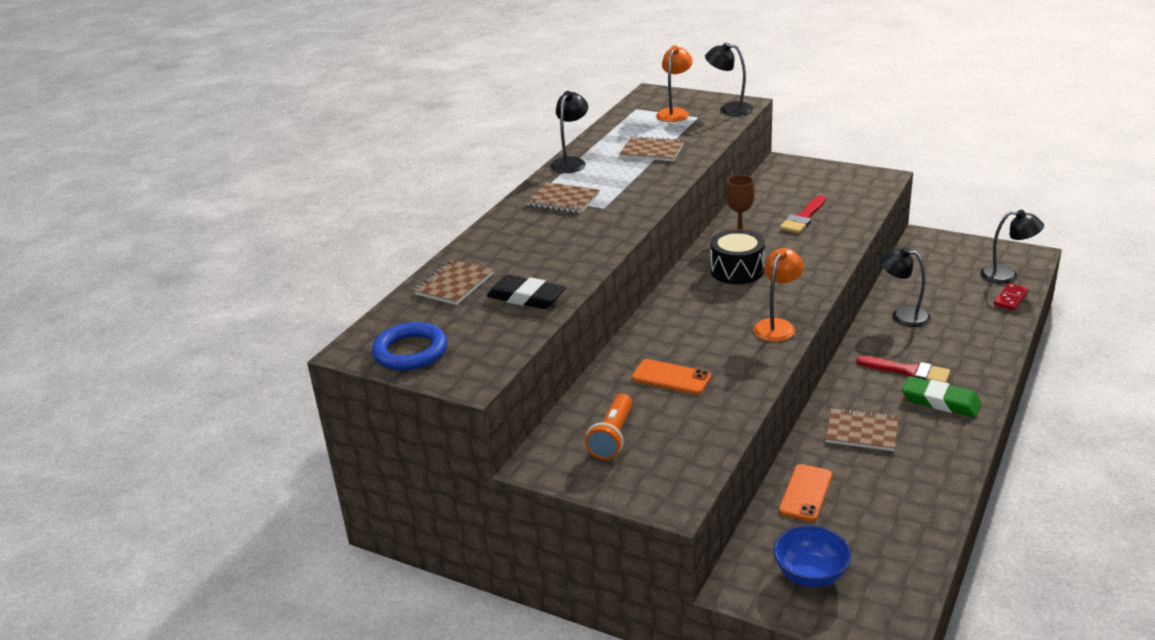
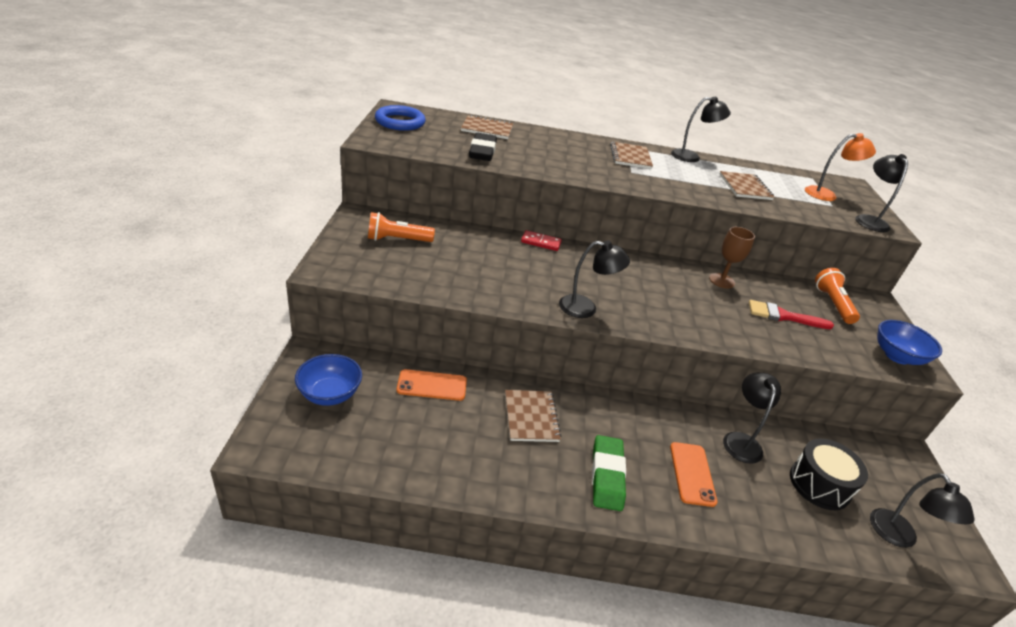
camera: 60 degrees right, 5 degrees up
orange phone [632,359,711,395] -> orange phone moved to [670,442,717,507]
black drum [710,229,765,284] -> black drum moved to [790,439,868,510]
orange lamp [753,248,804,342] -> black lamp [559,241,630,318]
red brush [856,356,950,383] -> none
red domino [994,283,1028,310] -> red domino moved to [521,230,562,251]
none -> orange flashlight [815,268,860,324]
none -> blue bowl [877,320,942,365]

